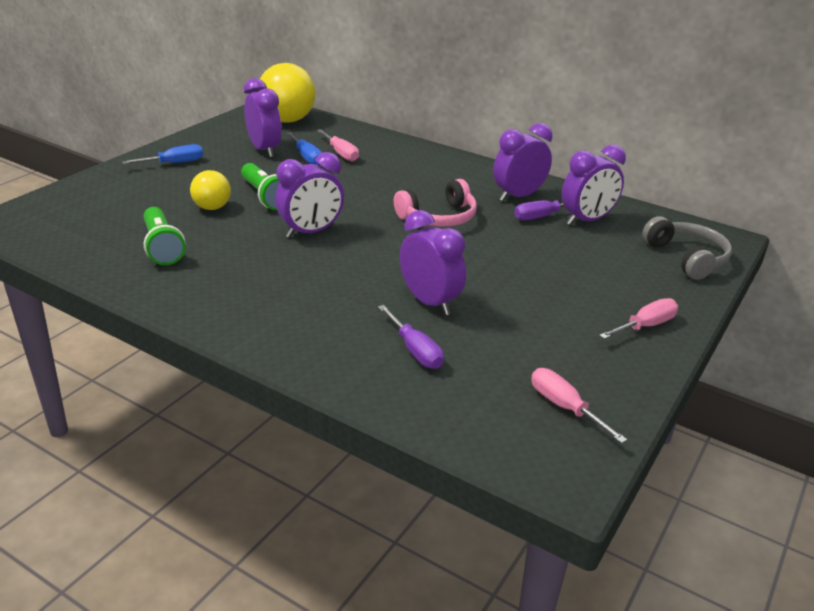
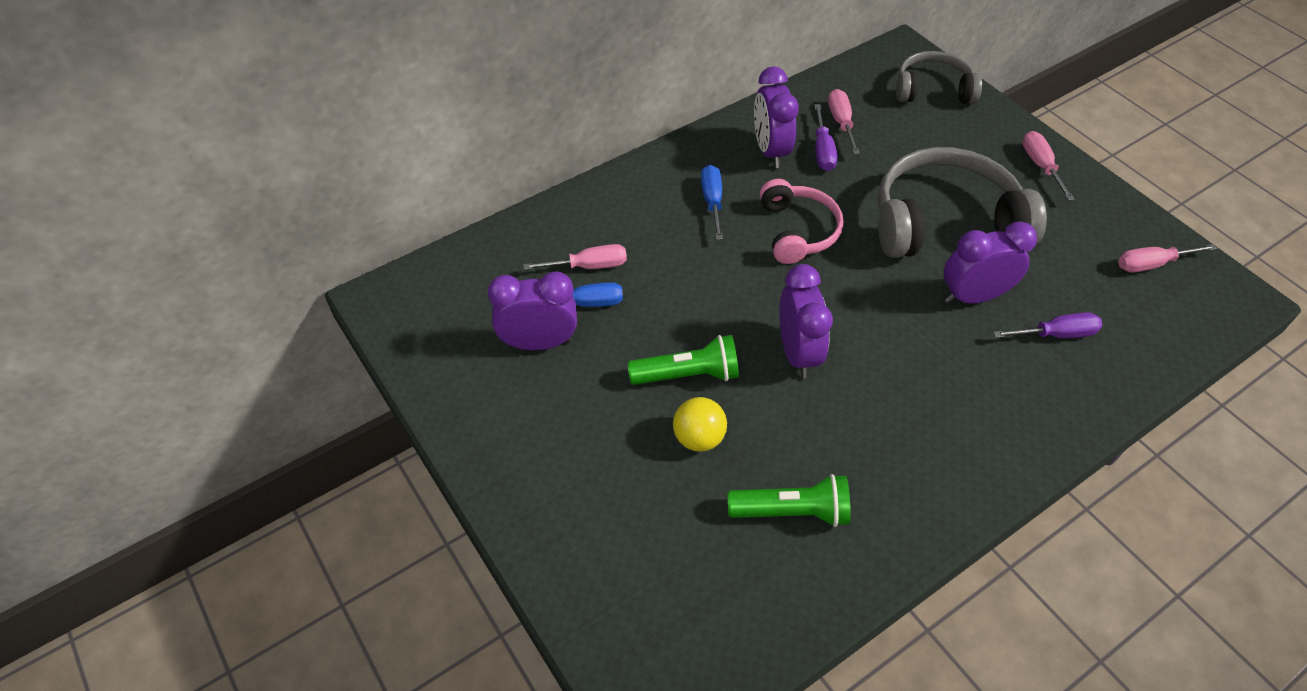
camera: 65 degrees left, 20 degrees up
blue screwdriver [122,144,203,164] -> blue screwdriver moved to [701,165,723,240]
yellow ball [260,63,315,123] -> none
purple clock [562,145,626,225] -> pink screwdriver [828,89,860,154]
none -> grey headphones [878,147,1047,258]

